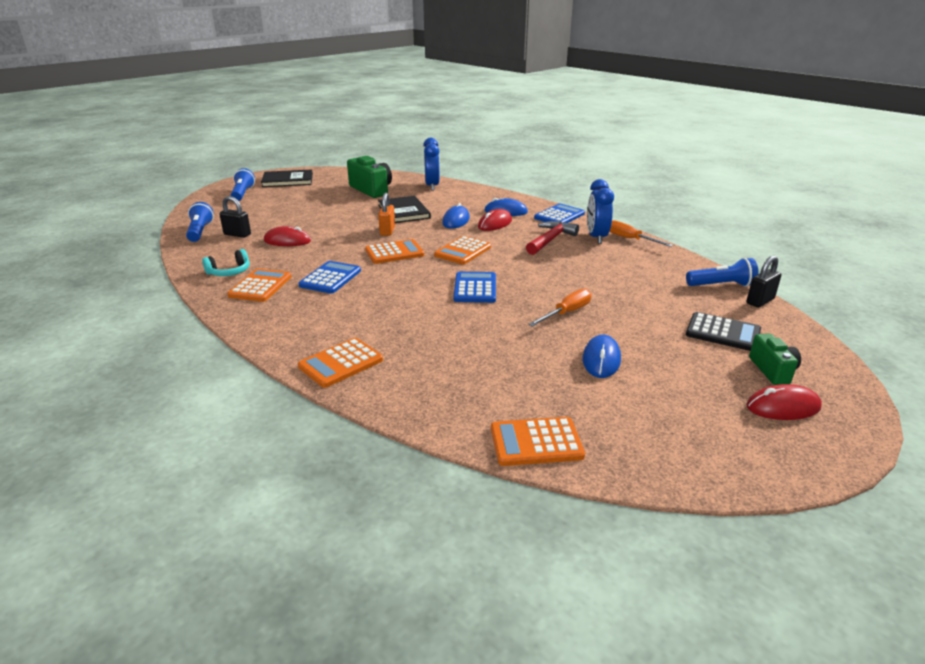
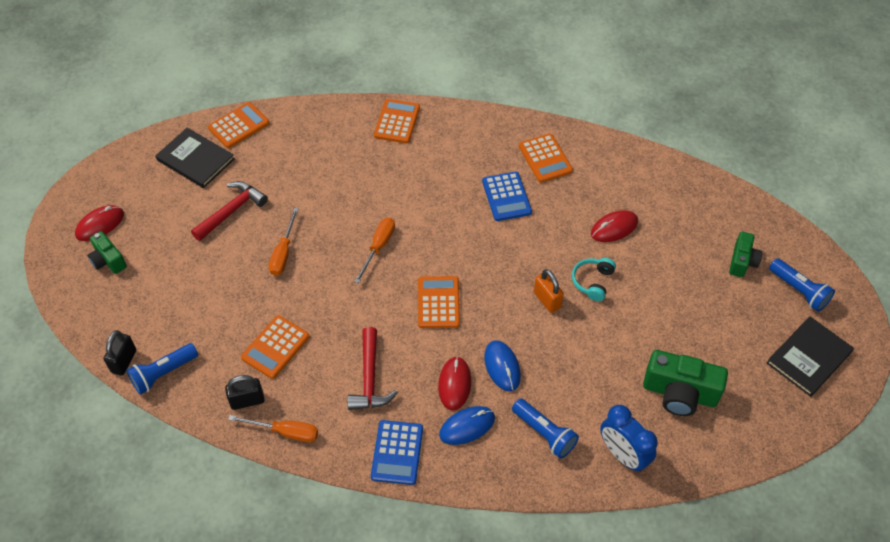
camera: 145 degrees right, 25 degrees up
blue flashlight [186,202,214,242] -> blue flashlight moved to [512,398,579,459]
turquoise headphones [202,249,250,276] -> turquoise headphones moved to [572,258,616,301]
black padlock [219,196,251,238] -> black padlock moved to [225,375,265,410]
orange calculator [365,239,424,264] -> orange calculator moved to [241,315,309,379]
black book [378,196,431,223] -> black book moved to [155,128,235,188]
blue calculator [453,272,496,303] -> orange screwdriver [354,218,395,283]
blue mouse [583,335,621,378] -> red hammer [191,181,268,241]
blue clock [587,179,614,244] -> none
black calculator [686,312,761,351] -> none
none -> green camera [729,232,763,277]

